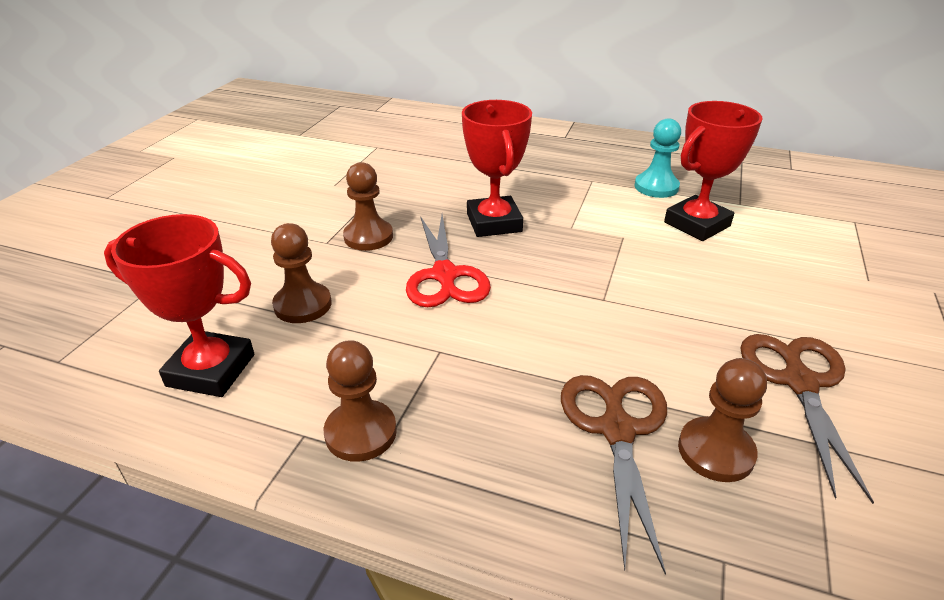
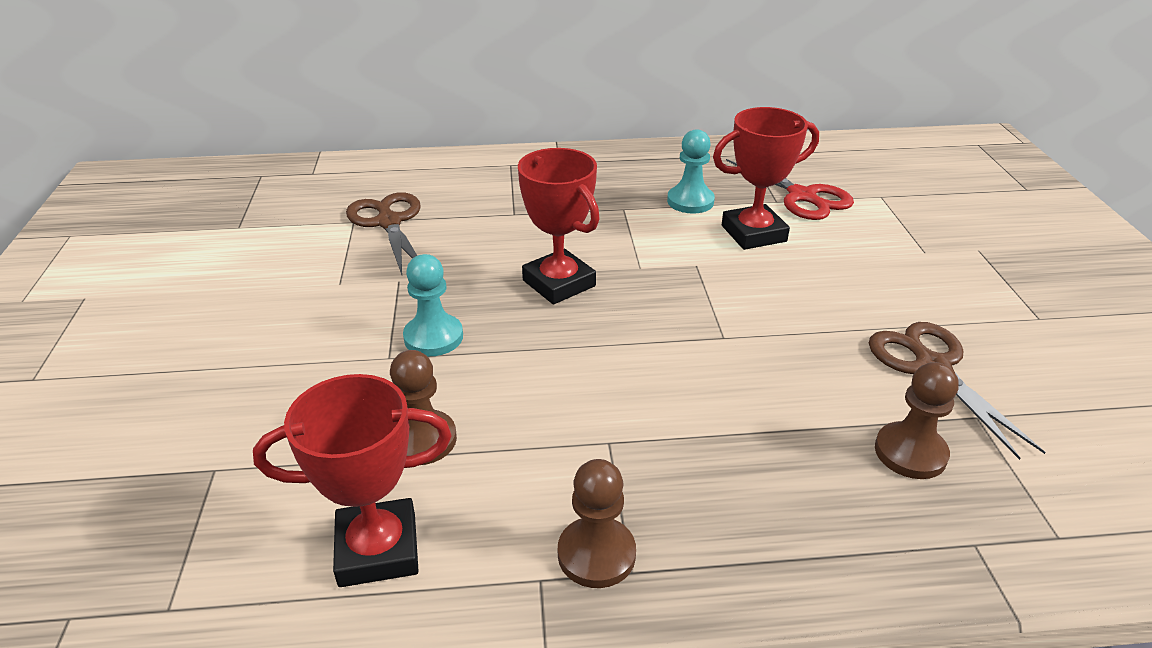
camera: 25 degrees left, 0 degrees up
brown pawn [343,162,393,251] -> turquoise pawn [403,254,463,356]
red scissors [406,215,491,307] -> red scissors moved to [726,159,854,220]
brown scissors [561,375,667,575] -> brown scissors moved to [346,192,421,275]
red trophy [664,101,762,241] -> red trophy turned 45 degrees clockwise [713,107,819,250]

